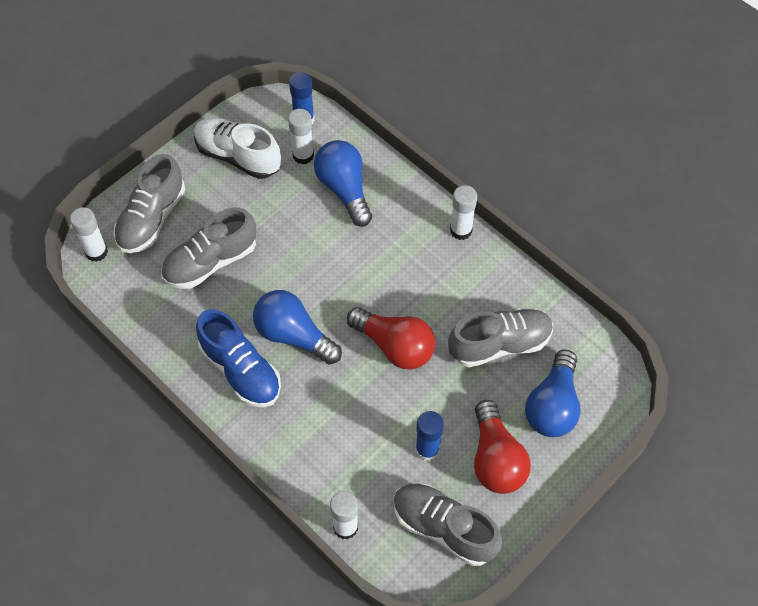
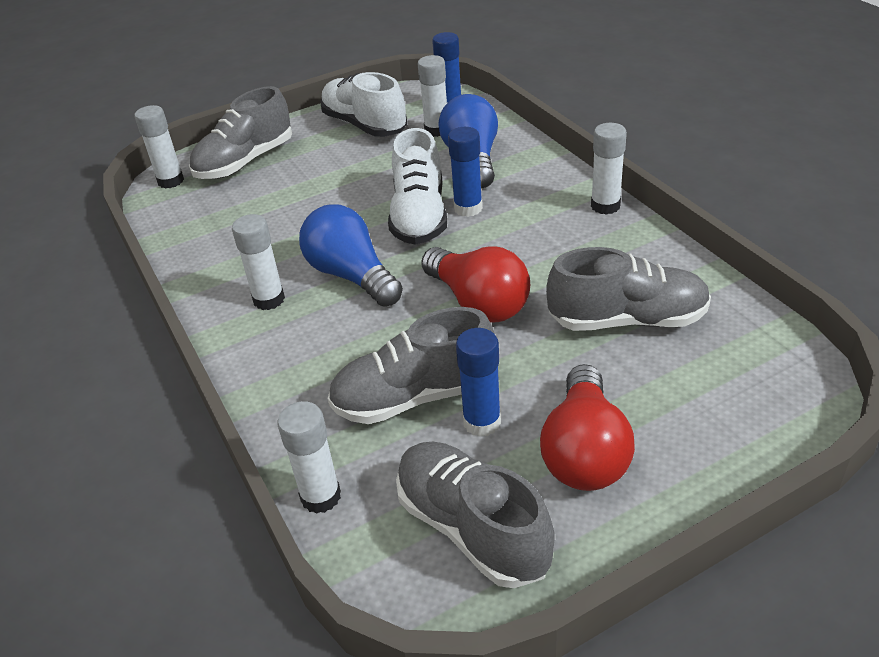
camera: 20 degrees right, 20 degrees down
grey shoe [161,207,256,289] -> grey shoe moved to [328,307,494,424]
blue shoe [196,309,281,407] -> white glue stick [232,214,285,310]
blue light bulb [525,349,581,437] -> none
none -> white shoe [388,128,447,245]
none -> blue glue stick [448,127,483,217]

